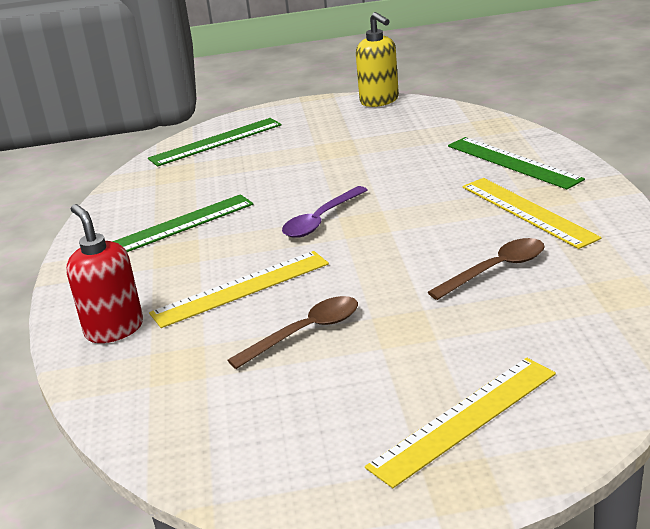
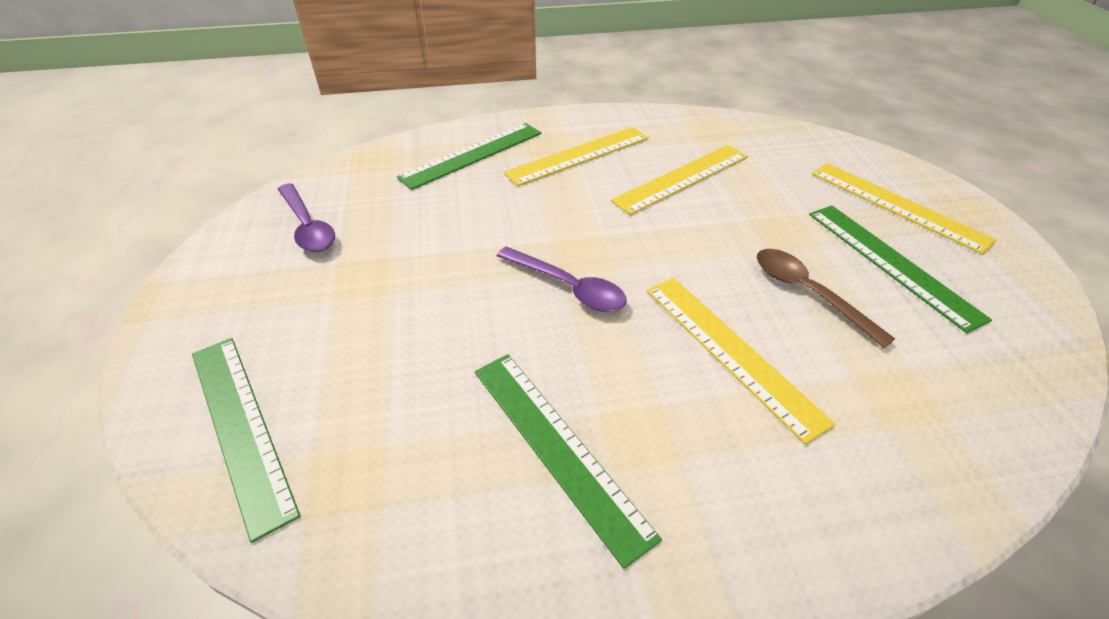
camera: 95 degrees left, 15 degrees up
red soap dispenser [66,204,143,343] -> none
yellow soap dispenser [356,12,399,107] -> none
brown spoon [428,238,545,300] -> yellow ruler [611,145,748,215]
none -> purple spoon [278,183,335,252]
none -> green ruler [809,205,992,333]

